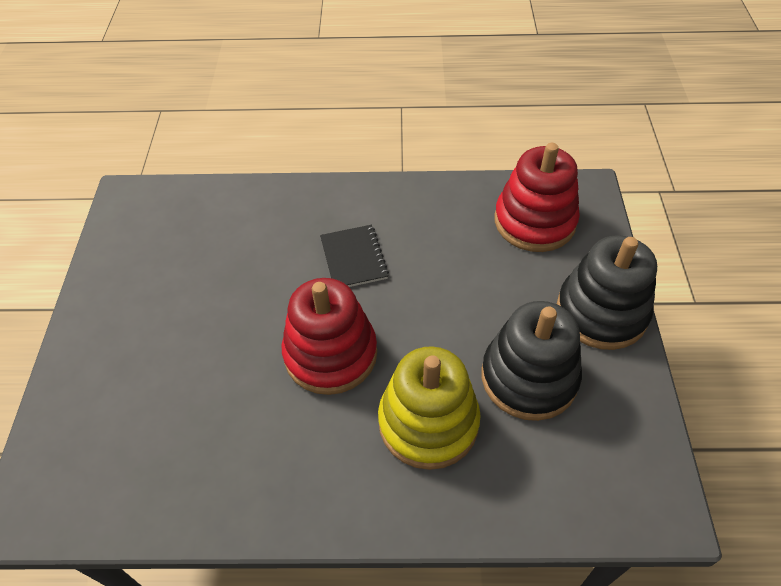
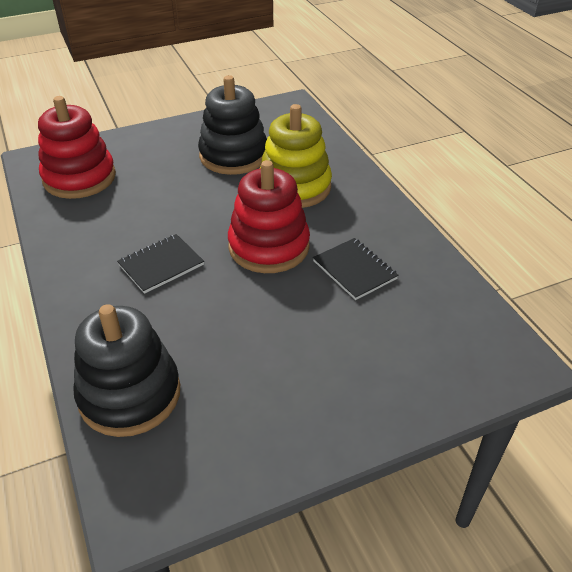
camera: 115 degrees left, 10 degrees down
black stacking toy [557,235,657,350] -> black stacking toy moved to [73,304,180,437]
none -> black notebook [313,238,399,300]

